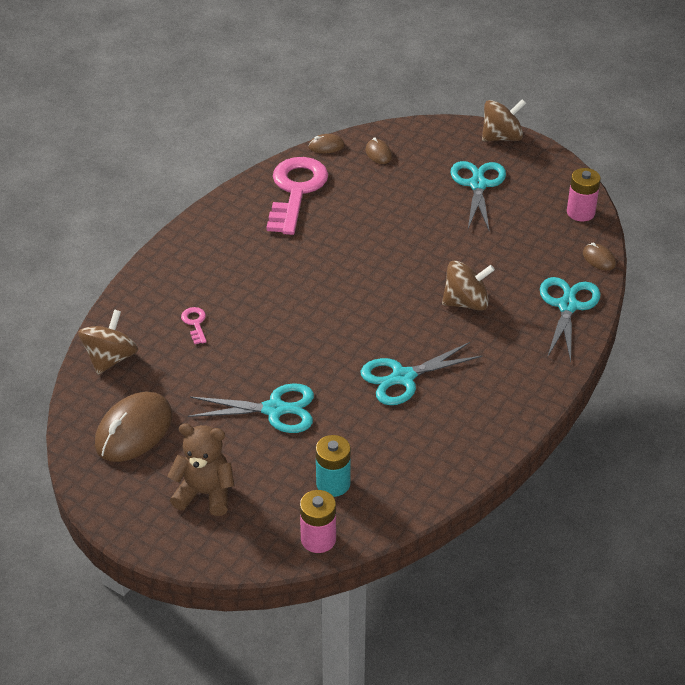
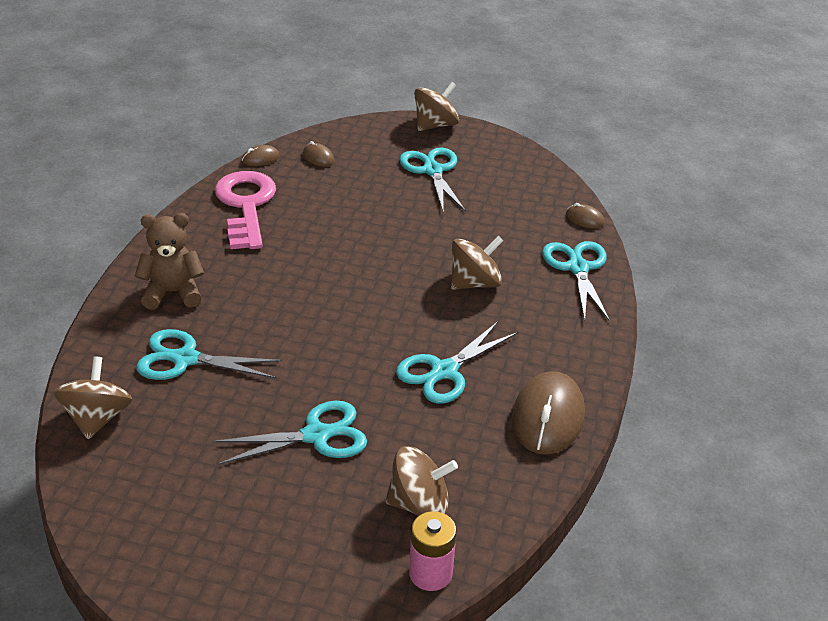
camera: 20 degrees left, 5 degrees down
brown mouse [95,392,172,462] -> brown mouse moved to [512,371,585,455]
brown teddy bear [167,423,235,516] -> brown teddy bear moved to [135,213,204,310]
pink key [181,307,207,344] -> turquoise scissors [136,329,282,380]
turquoise battery [316,435,351,497] -> brown spinning top [385,446,458,516]
pink battery [567,168,601,222] -> none

